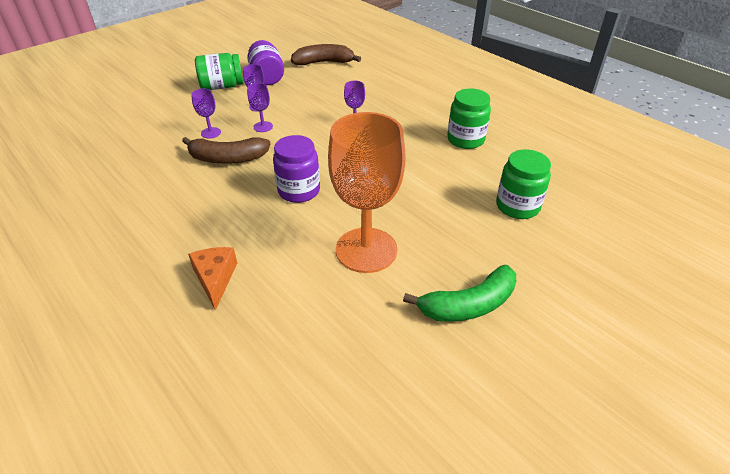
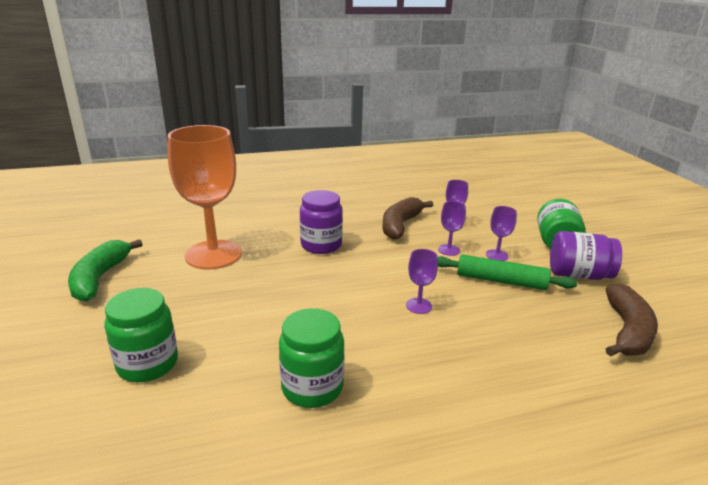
camera: 115 degrees right, 15 degrees down
orange cheese [188,247,237,311] -> none
none -> green rolling pin [438,254,577,290]

